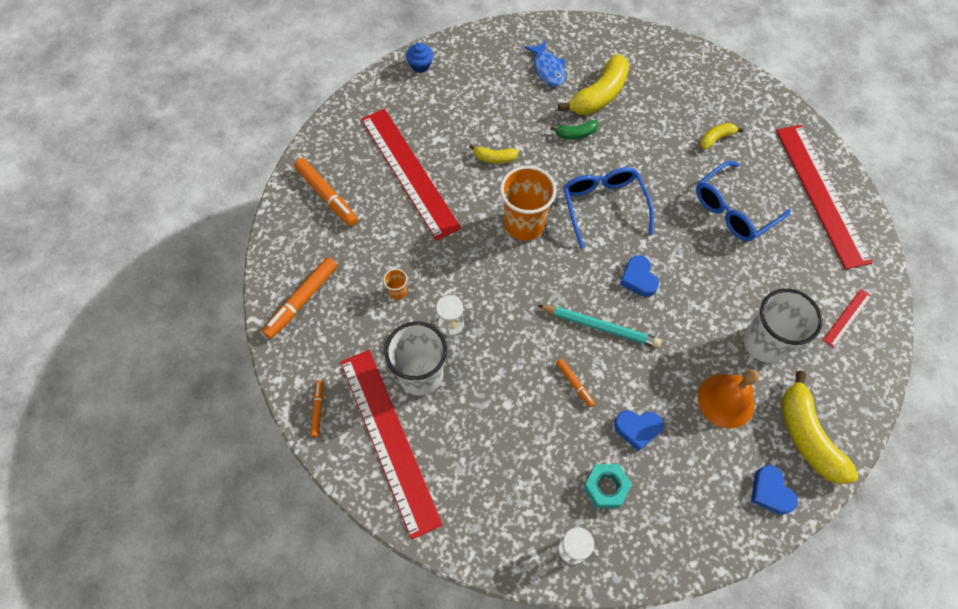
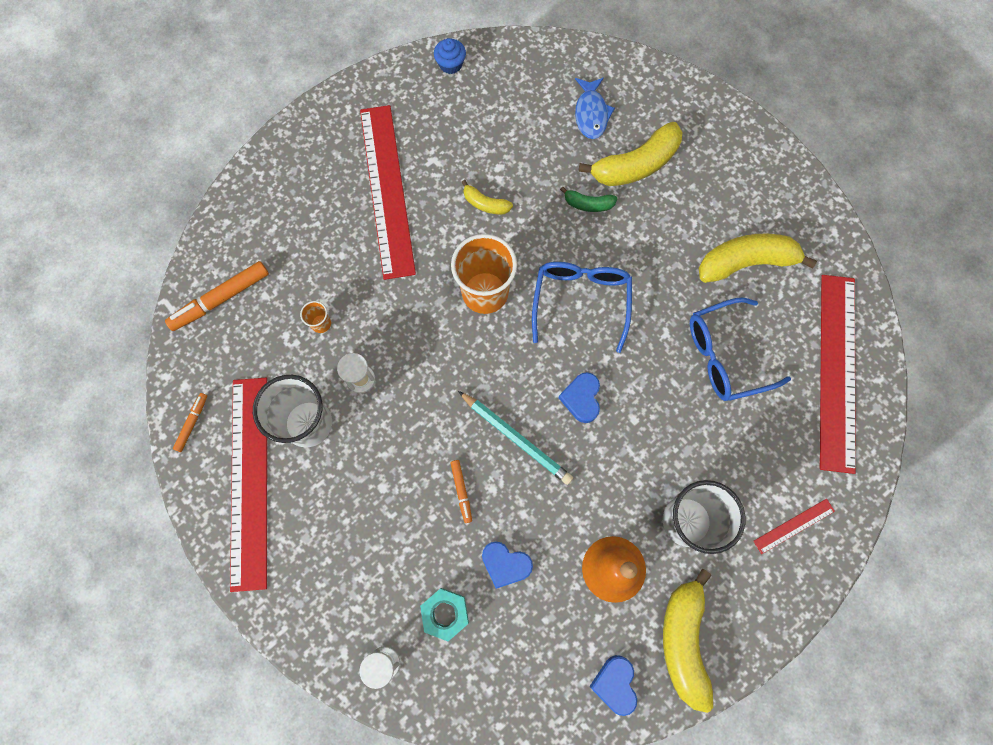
camera: 20 degrees right, 10 degrees up
orange marker [294,158,358,226] -> none
yellow banana [700,123,743,150] -> yellow banana [699,233,817,283], size x1.97

